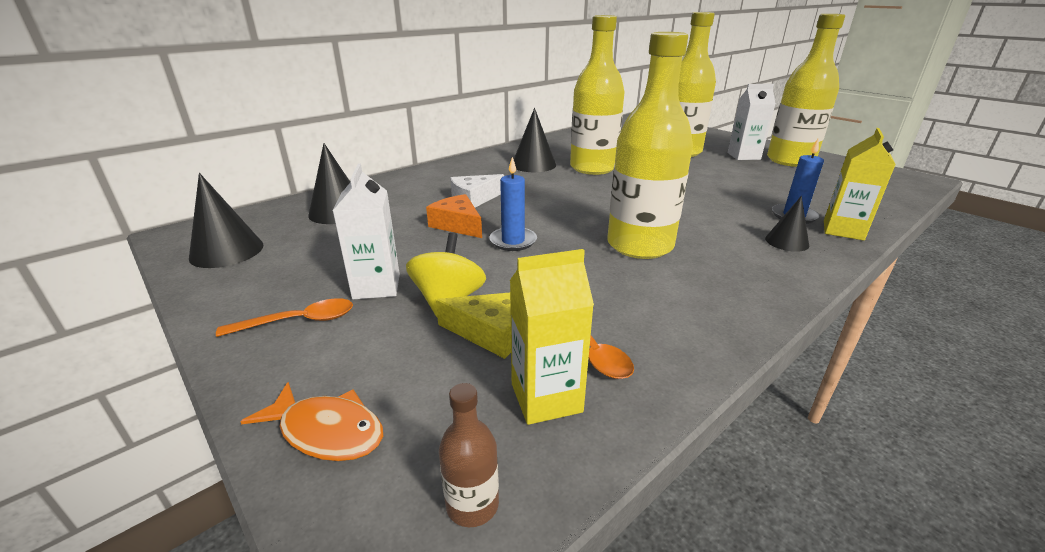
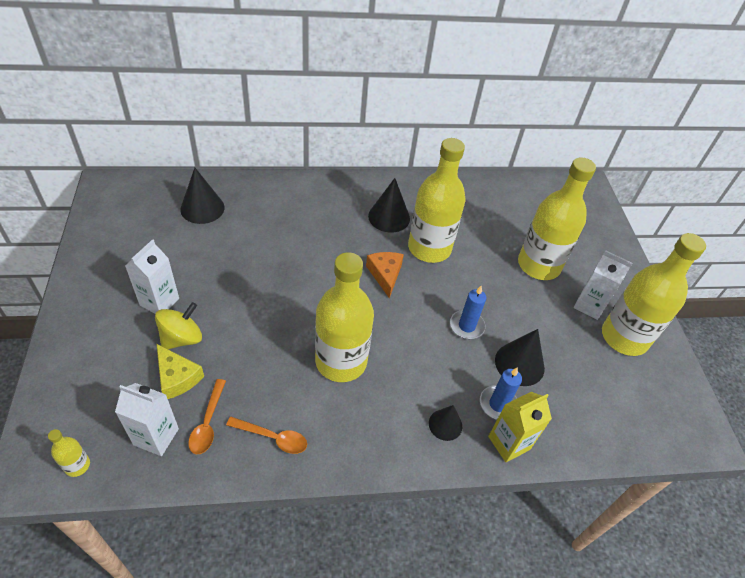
camera: 30 degrees right, 20 degrees up
black cone [189,173,264,268] -> black cone moved to [495,329,545,386]
orange spoon [216,298,353,337] -> orange spoon moved to [226,417,307,454]
orange fish [240,382,383,461] -> none
orange cheese [426,194,482,238] -> orange cheese moved to [366,252,404,298]
brown bottle [439,383,499,527] -> yellow bottle [48,429,90,477]
white cheese [450,174,504,208] -> none
blue candle [489,157,537,251] -> blue candle moved to [450,286,486,339]
yellow carton [510,249,594,425] -> white carton [115,383,179,456]

